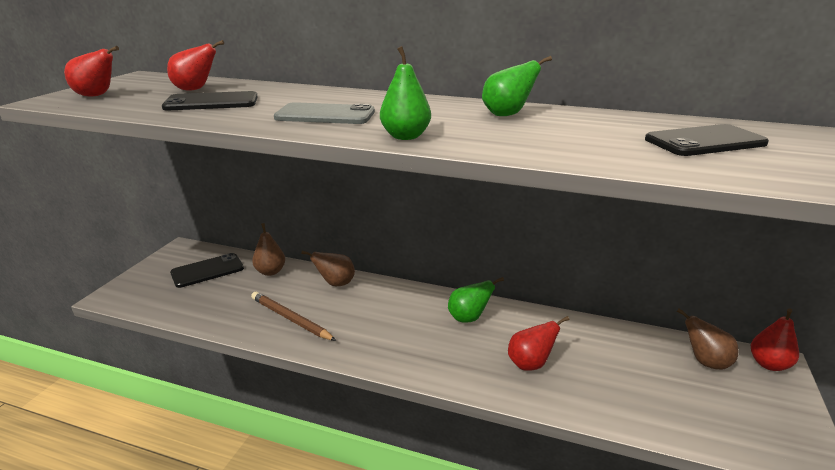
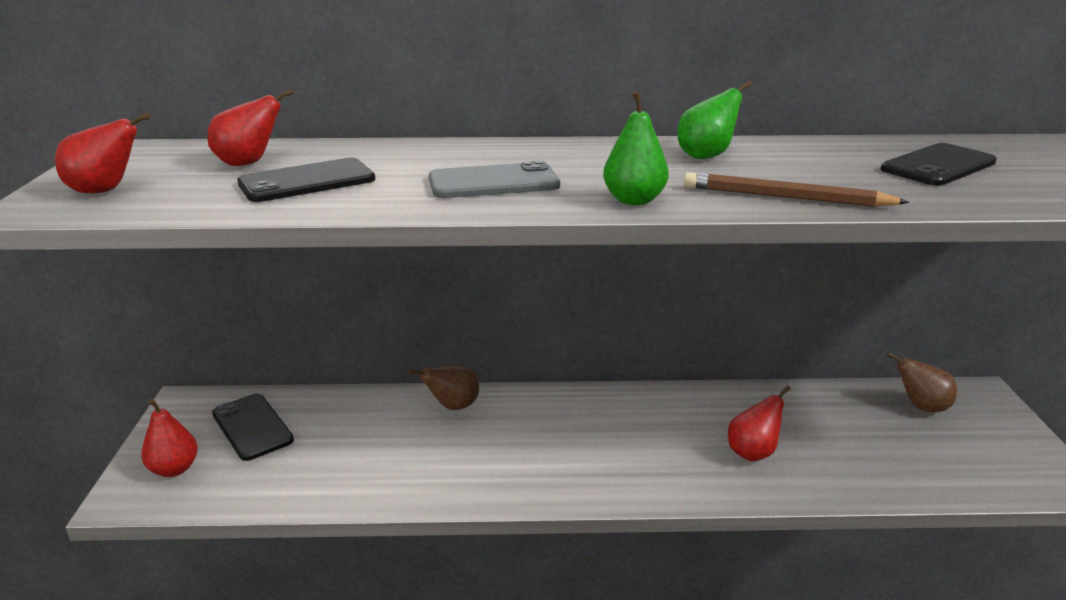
camera: 20 degrees left, 0 degrees up
black phone [170,253,244,288] -> black phone turned 75 degrees counterclockwise [212,394,294,461]
brown pencil [251,292,336,341] -> brown pencil moved to [684,172,909,207]
brown pear [252,223,285,276] -> none
green pear [448,277,504,323] -> none
red pear [751,308,799,371] -> red pear moved to [141,399,198,477]

